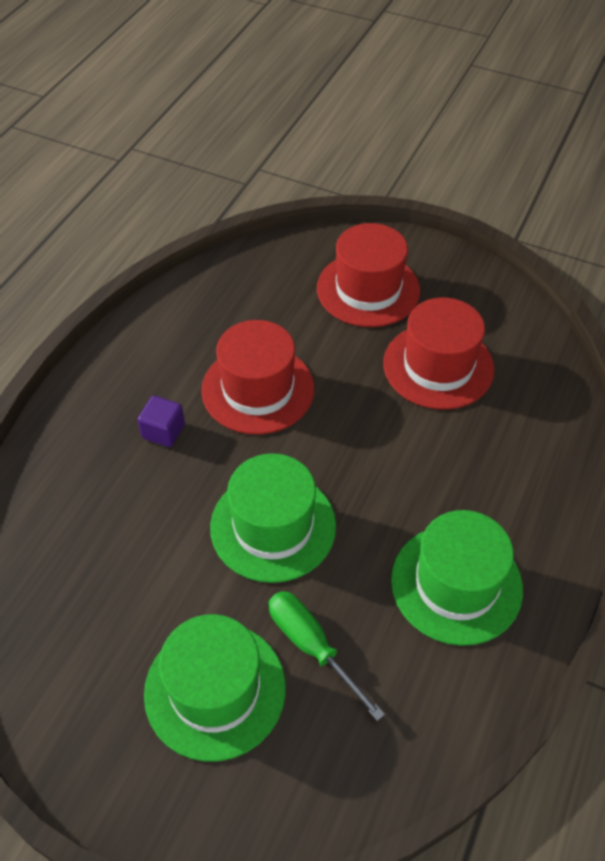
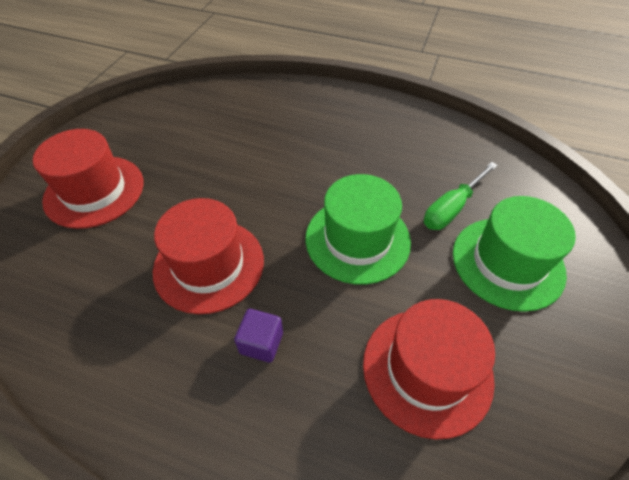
camera: 95 degrees left, 0 degrees up
red hat [383,297,495,410] -> red hat moved to [363,299,495,440]
green hat [391,510,523,646] -> none

